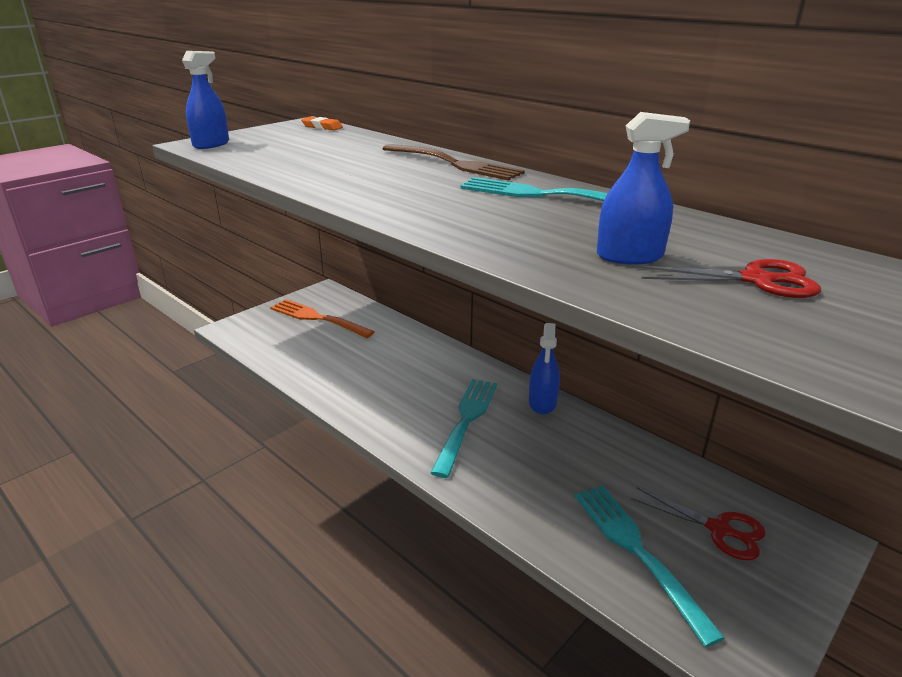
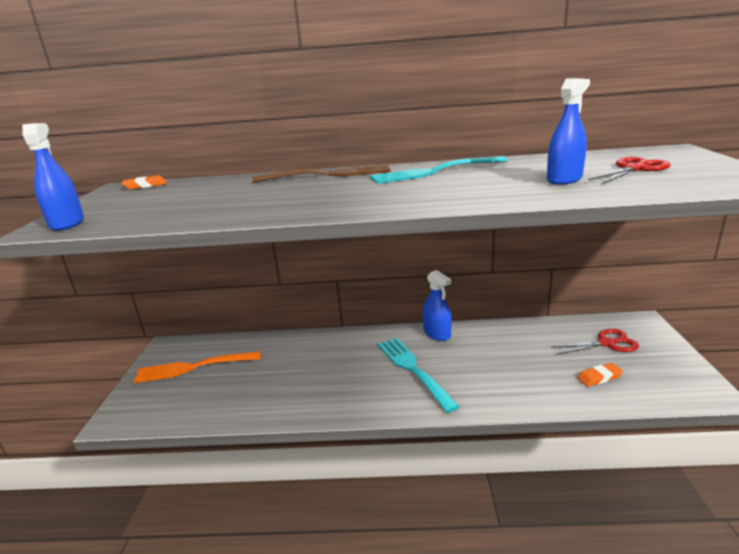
camera: 40 degrees left, 5 degrees down
turquoise fork [574,485,725,647] -> orange eraser [577,363,623,387]

